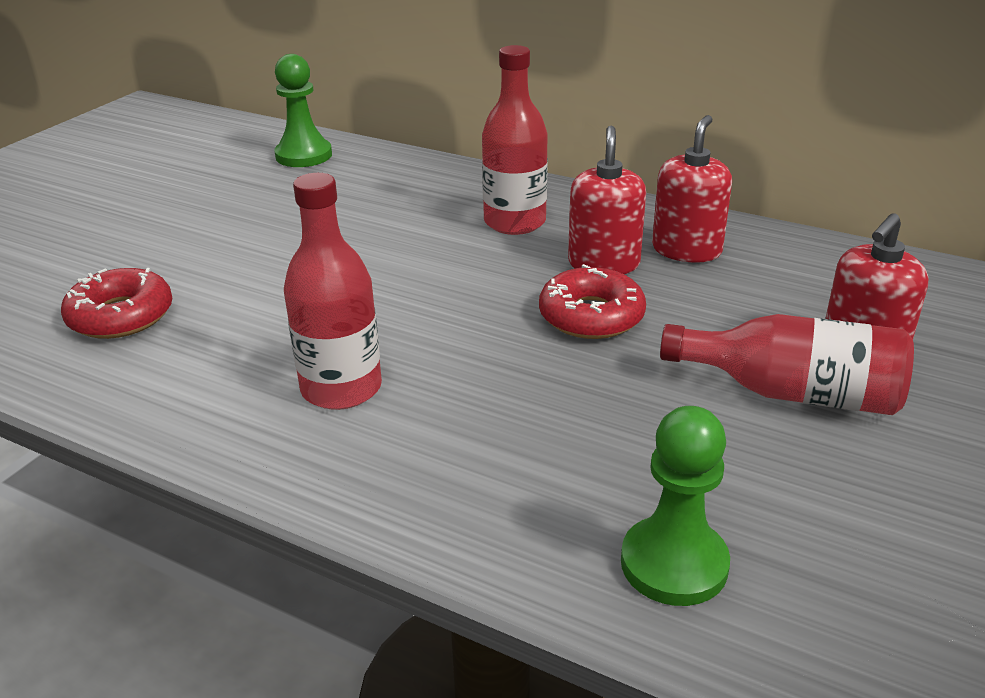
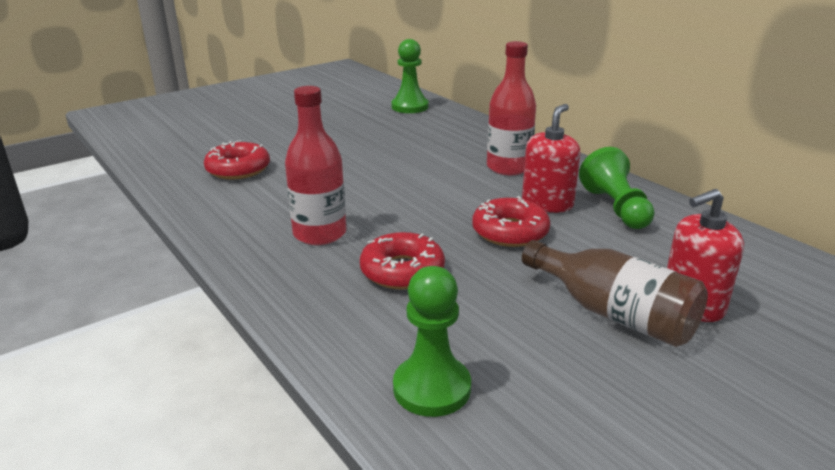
camera: 25 degrees right, 5 degrees down
red soap dispenser [652,115,732,263] -> green pawn [579,147,655,229]
red bottle [660,314,914,415] -> brown bottle [522,240,708,347]
none -> red donut [360,232,445,290]

